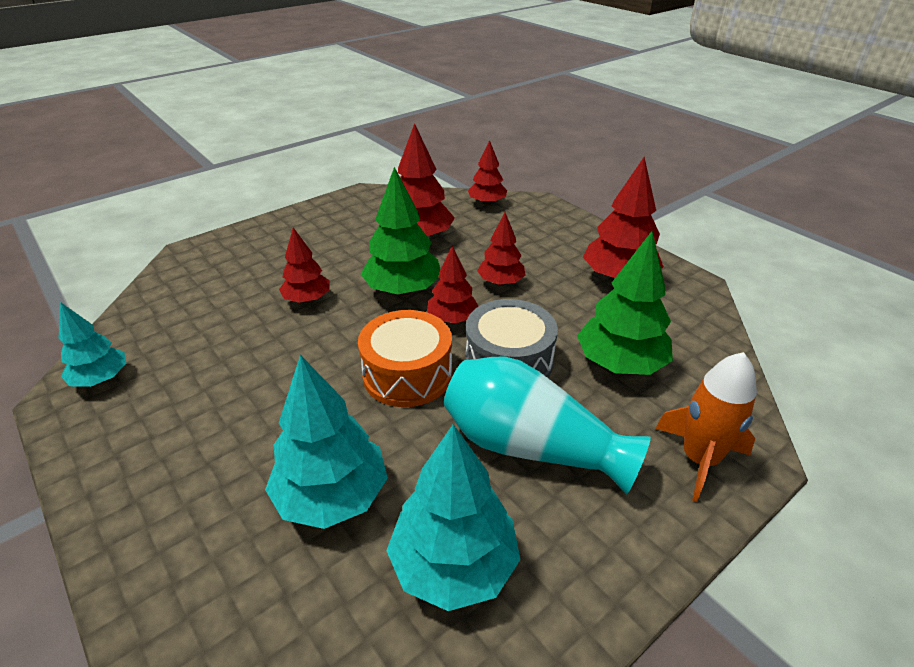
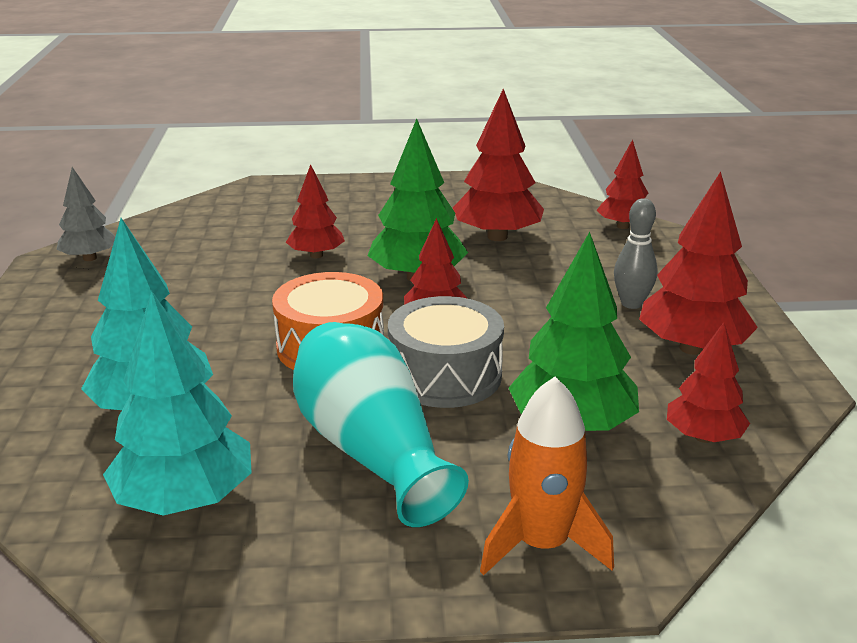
camera: 35 degrees right, 10 degrees down
turquoise tree [59,302,126,387] -> grey tree [56,167,116,261]
red tree [477,213,525,286] -> red tree moved to [667,322,750,443]
none -> grey bowling pin [614,199,658,309]

